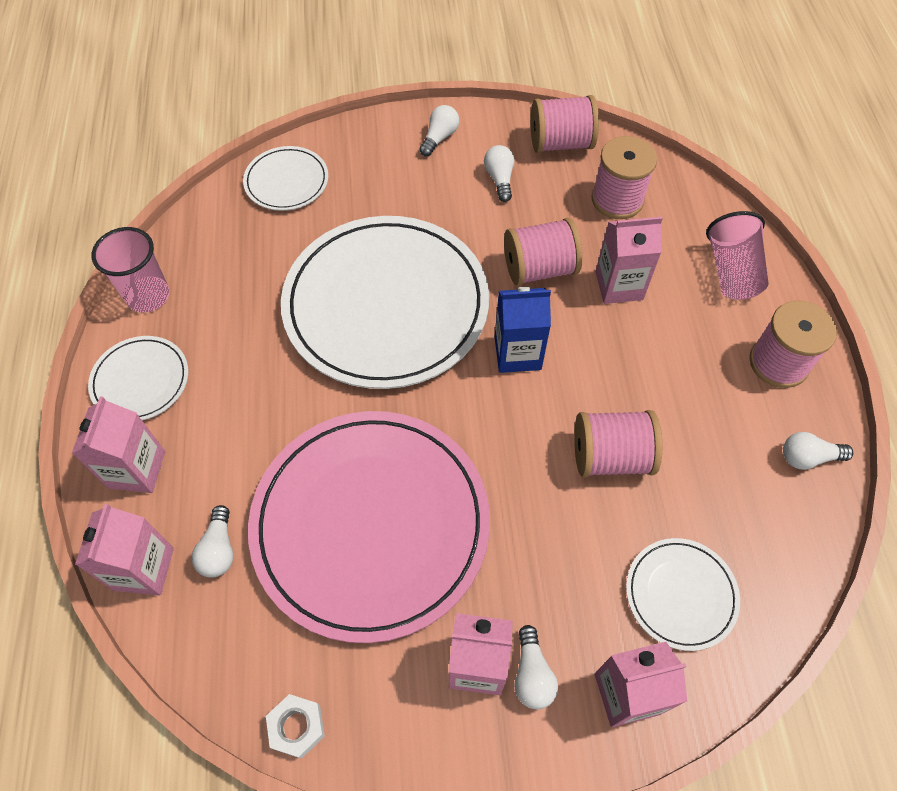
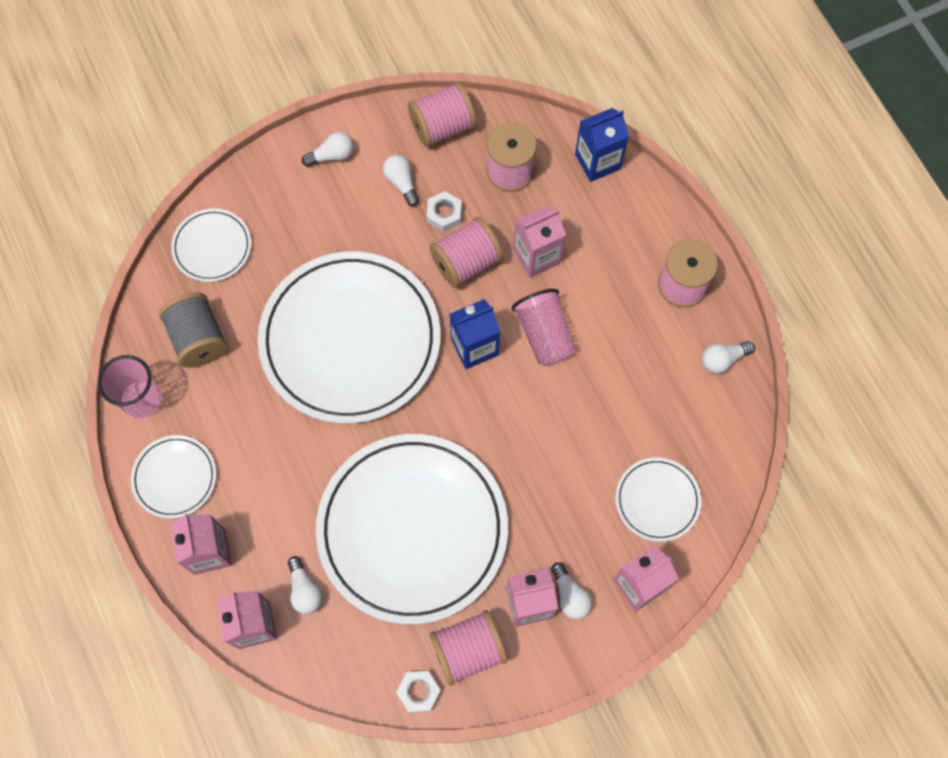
camera: 20 degrees left, 10 degrees up
pink plate [248,411,490,643] -> white plate [316,434,508,624]
white light bulb [419,105,459,156] -> white light bulb turned 60 degrees clockwise [301,132,354,167]
pink spool [574,410,662,477] -> pink spool moved to [430,610,508,686]
pink cup [706,211,769,300] -> pink cup moved to [512,289,575,366]
none -> grey spool [159,292,228,368]
none -> white nut [427,191,462,232]
none -> blue carton [575,108,629,182]

